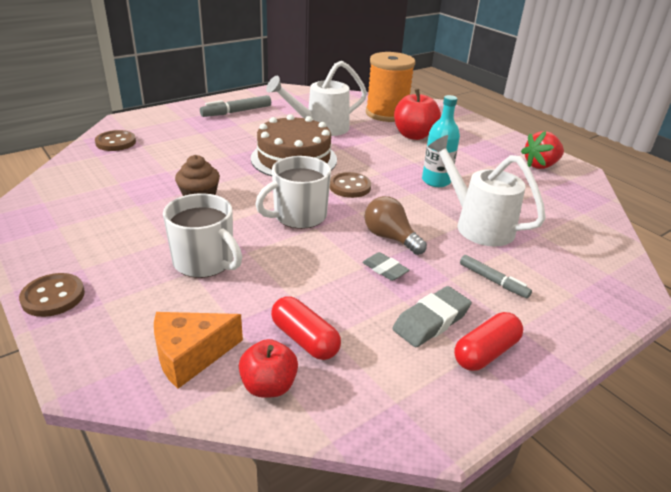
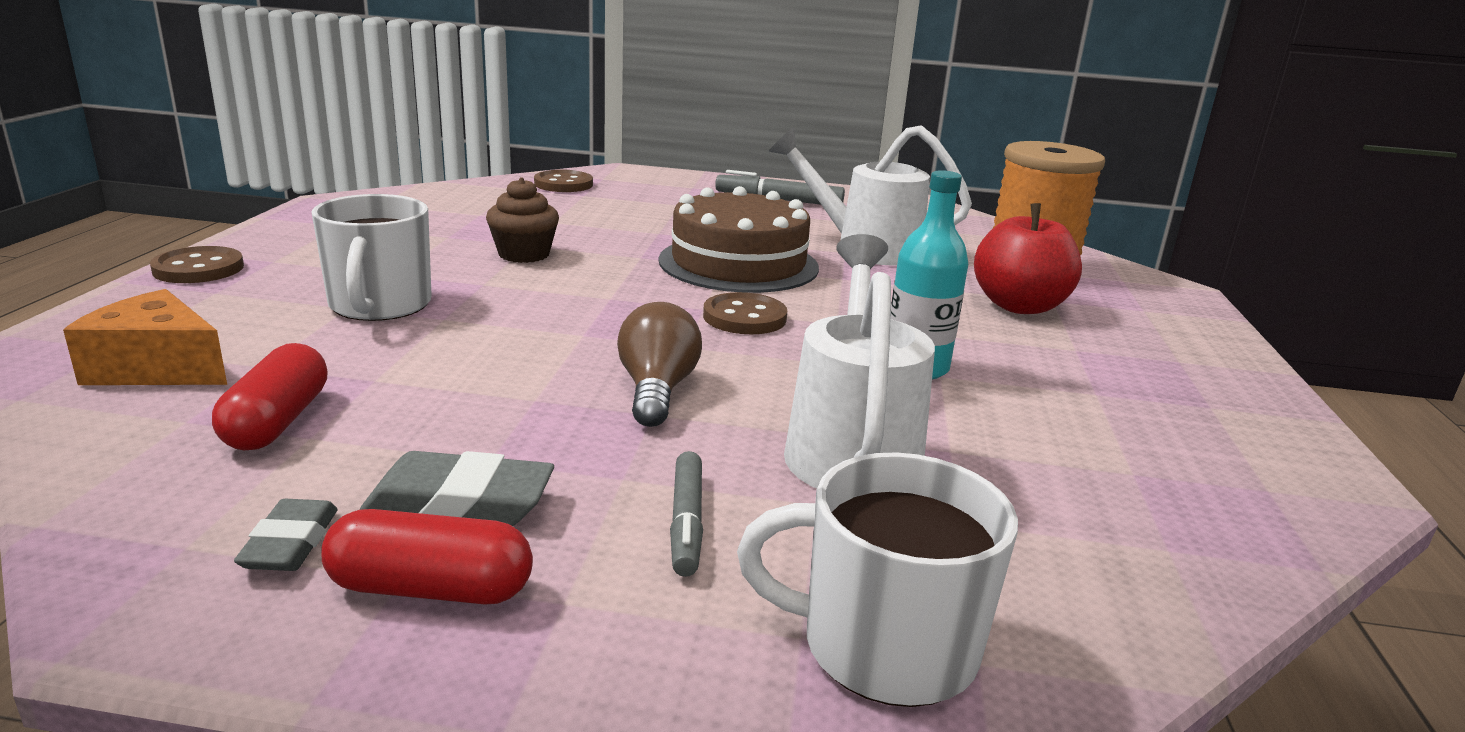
camera: 45 degrees right, 10 degrees down
red apple [239,339,298,398] -> none
white mug [255,156,331,229] -> white mug moved to [737,453,1018,707]
grey eraser [362,252,409,281] -> grey eraser moved to [234,499,338,571]
red strawberry [521,131,564,169] -> none

